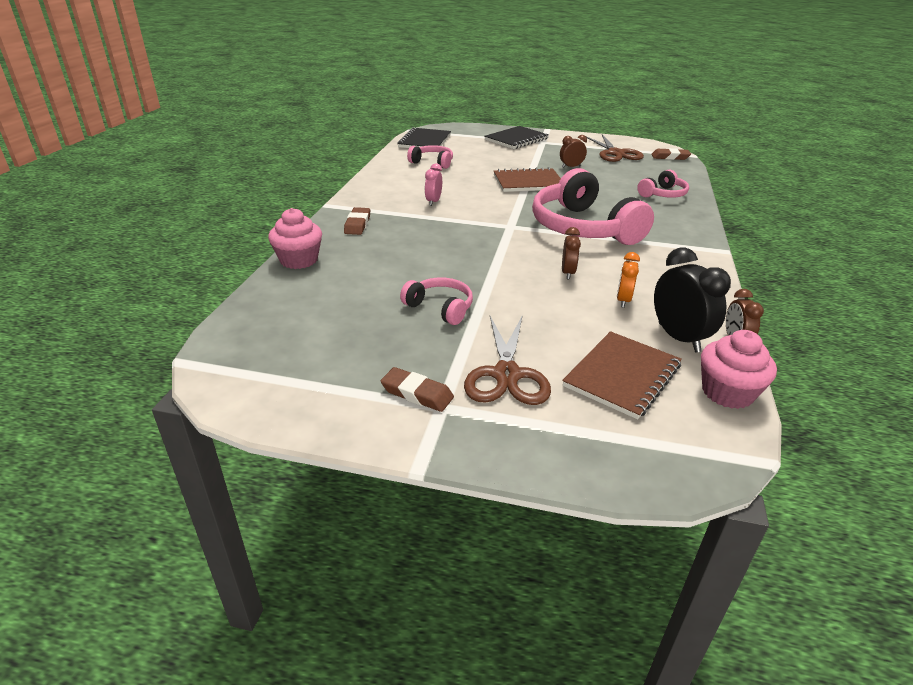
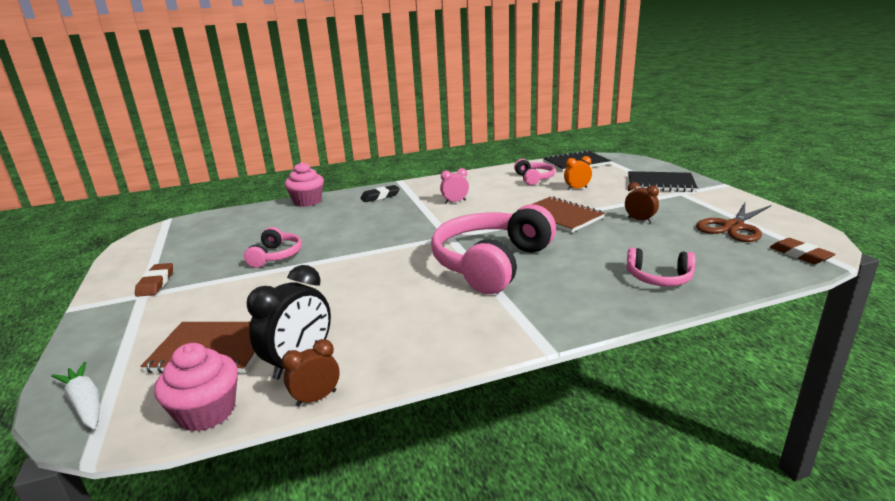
camera: 60 degrees right, 10 degrees down
brown eraser [344,207,370,235] -> black eraser [360,185,400,202]
brown scissors [464,316,551,405] -> none
brown clock [562,227,581,279] -> none
orange clock [617,252,640,308] -> orange clock moved to [564,156,592,190]
none -> white carrot [51,362,100,429]

